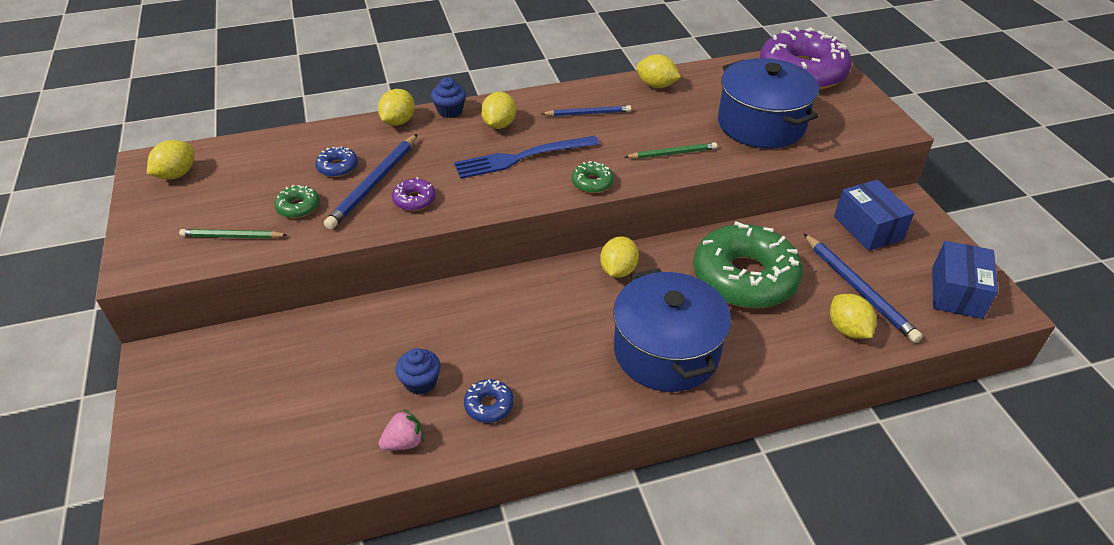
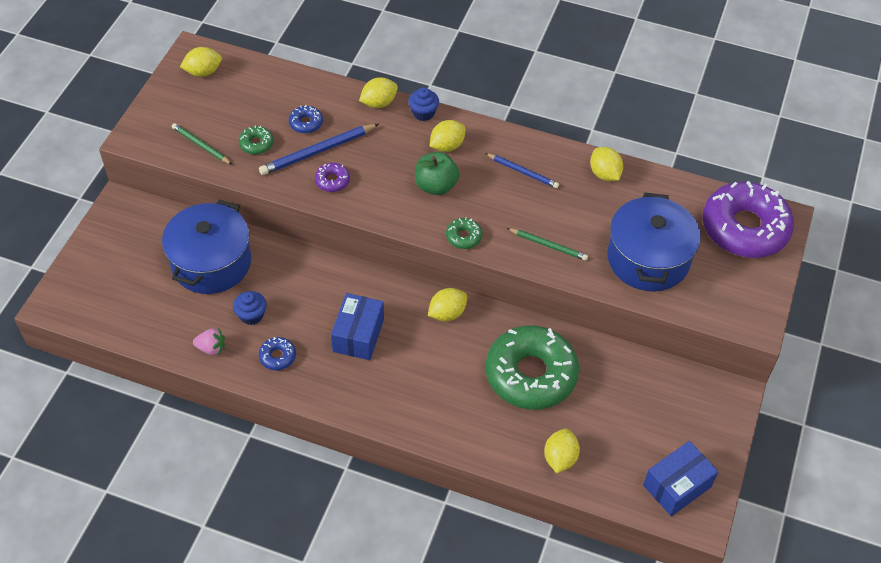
camera: 35 degrees right, 10 degrees up
blue fork [454,136,599,179] -> green apple [415,152,459,195]
blue pot [613,268,731,392] -> blue pot moved to [162,199,251,294]
blue pencil [803,233,923,343] -> none
blue box [834,180,914,251] -> blue box moved to [331,293,384,360]

